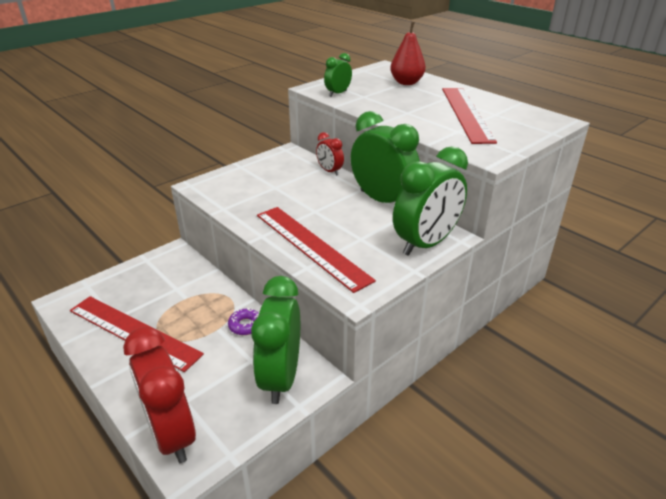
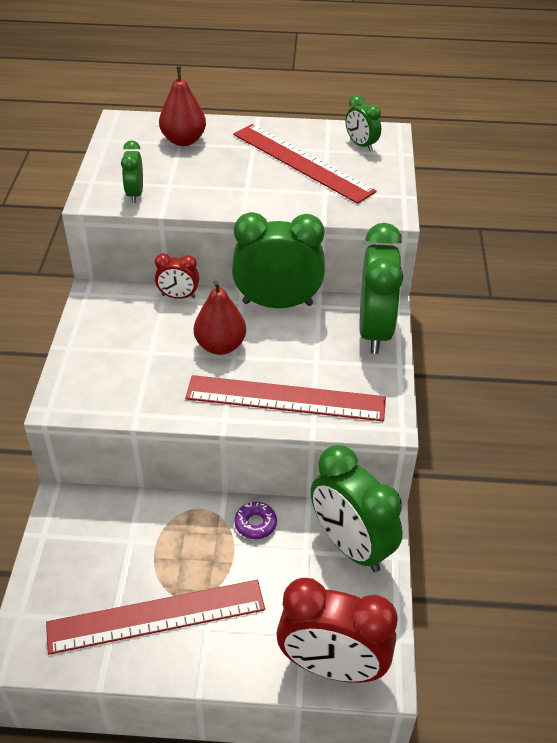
camera: 45 degrees left, 10 degrees up
none -> red pear [194,280,246,355]
none -> green clock [346,95,381,151]

